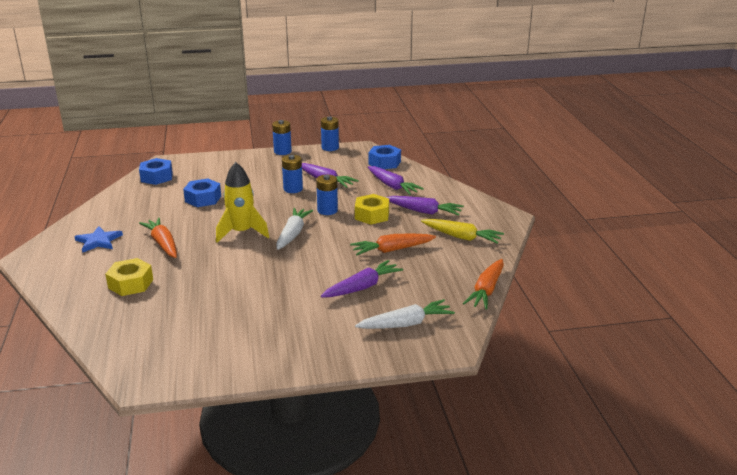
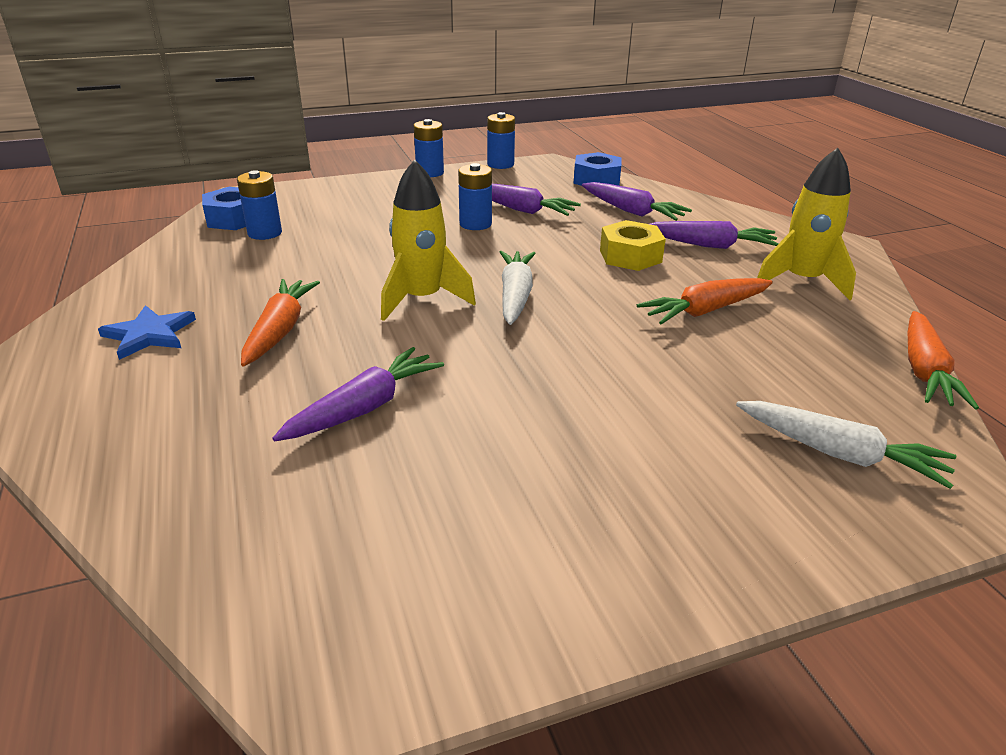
camera: 10 degrees left, 5 degrees up
yellow nut [105,258,153,296] -> none
orange carrot [139,218,177,258] -> orange carrot turned 45 degrees clockwise [241,279,320,366]
blue nut [183,179,221,207] -> none
blue battery [316,175,338,215] -> blue battery moved to [237,170,282,240]
purple carrot [321,260,403,297] -> purple carrot moved to [272,347,444,442]
white carrot [355,299,455,329] -> white carrot turned 60 degrees clockwise [736,401,956,489]
yellow carrot [421,219,504,244] -> yellow rocket [757,148,856,300]

